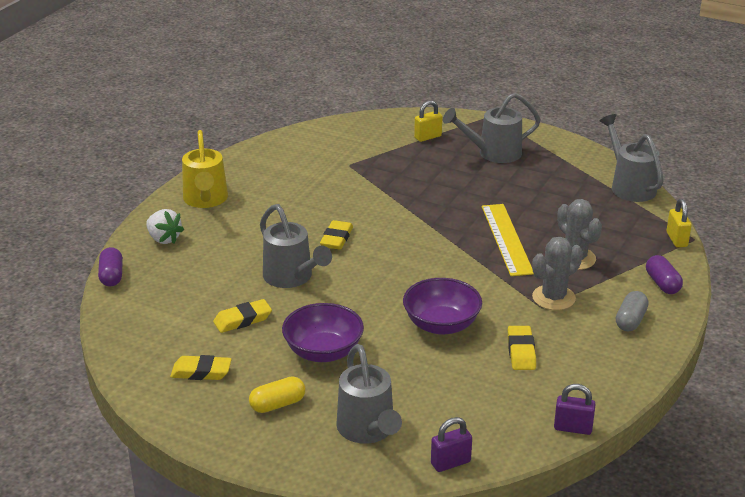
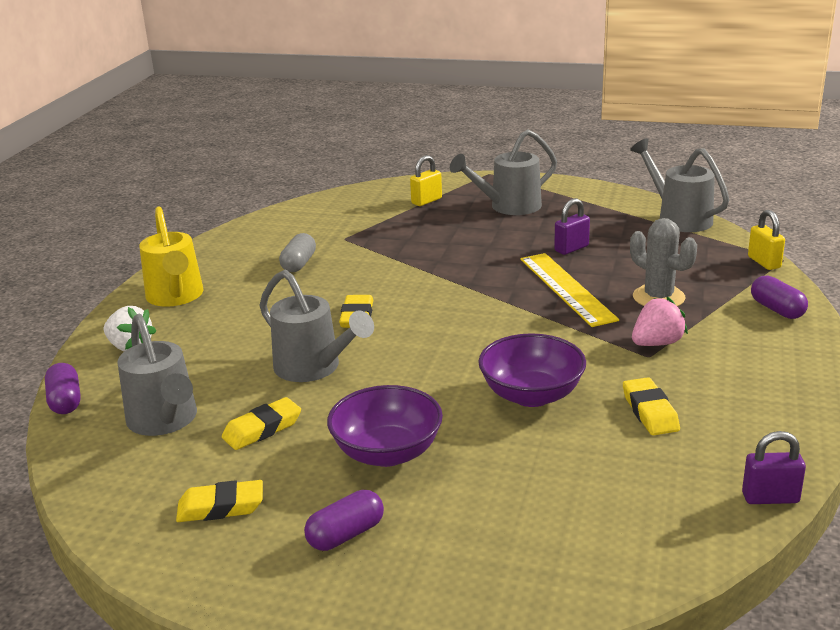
camera: 10 degrees left, 5 degrees down
yellow capsule [249,376,305,413] -> purple capsule [304,490,384,551]
grey watering can [336,344,402,444] -> grey watering can moved to [117,314,197,436]
purple padlock [431,417,472,472] -> purple padlock moved to [554,198,590,255]
grey cactus [532,237,583,310] -> pink strawberry [632,296,688,346]
grey capsule [616,291,649,331] -> grey capsule moved to [279,233,316,272]

